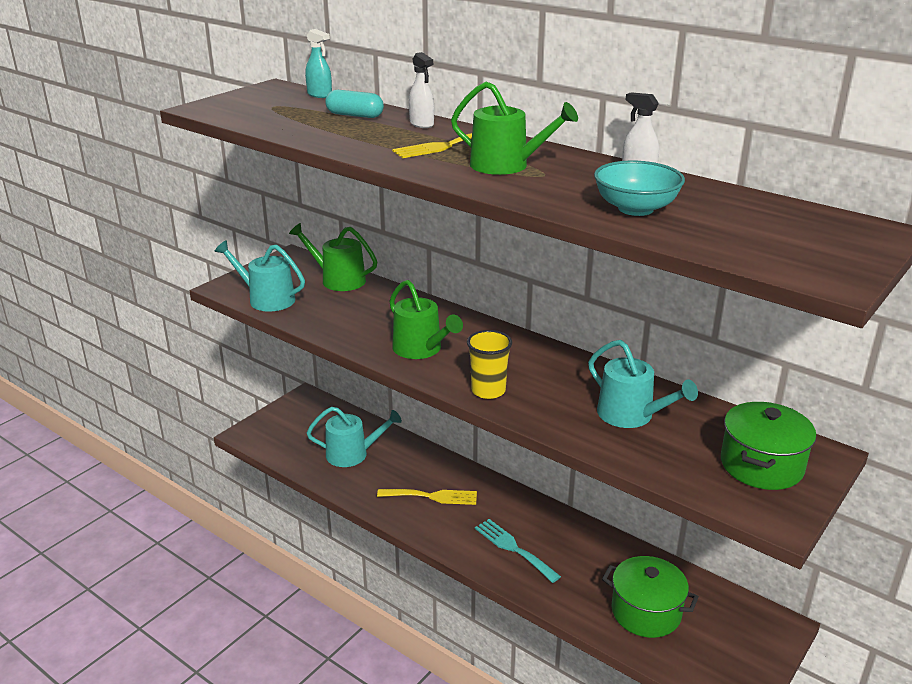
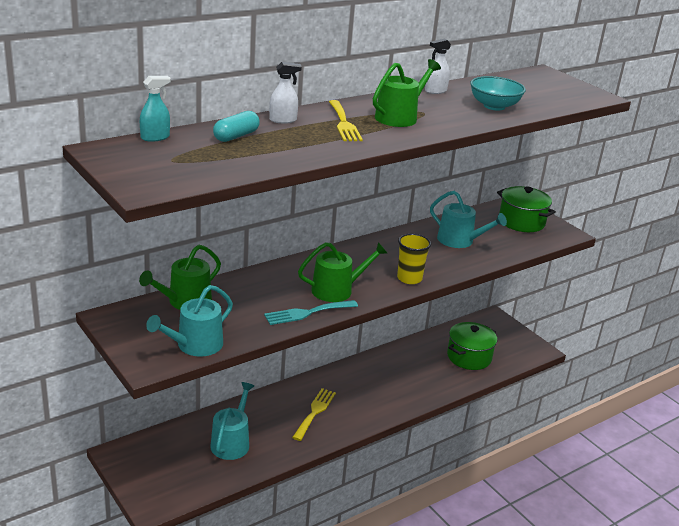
camera: 75 degrees left, 0 degrees up
turquoise fork [475,519,561,583] -> turquoise fork moved to [264,300,358,325]
turquoise watering can [588,340,698,428] -> turquoise watering can turned 60 degrees clockwise [430,191,507,248]

